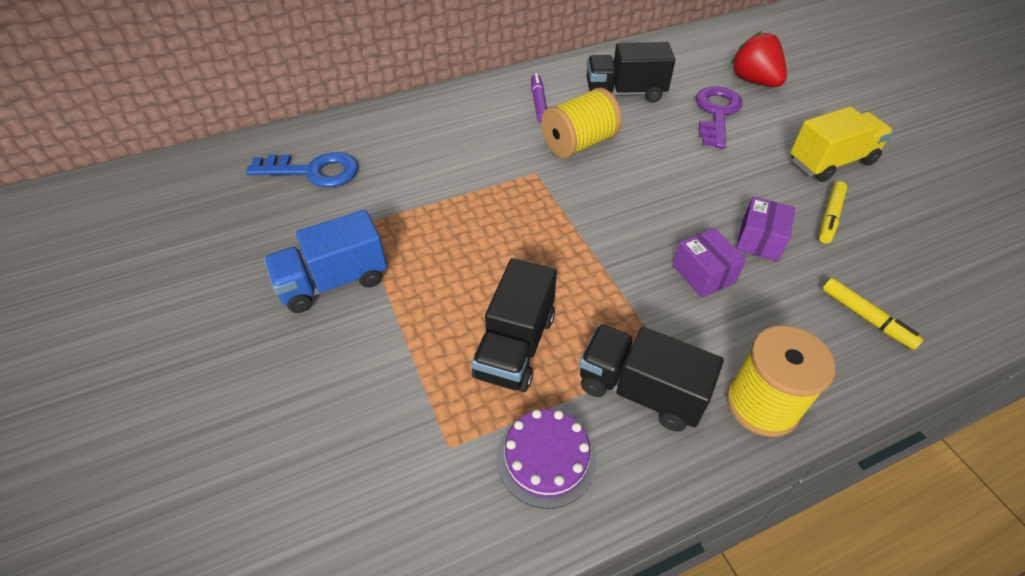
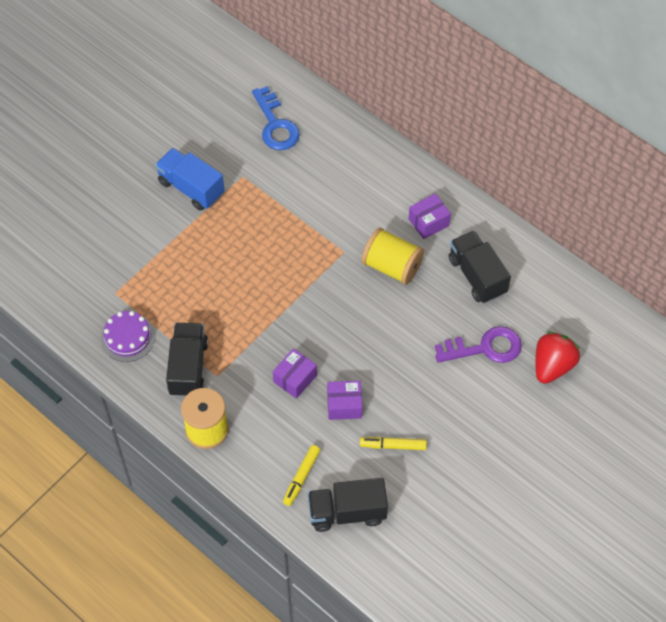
camera: 65 degrees right, 10 degrees up
black truck [472,258,557,392] -> black truck moved to [308,478,388,532]
purple marker [531,73,547,123] -> purple box [409,193,451,239]
yellow truck [790,106,894,182] -> none

